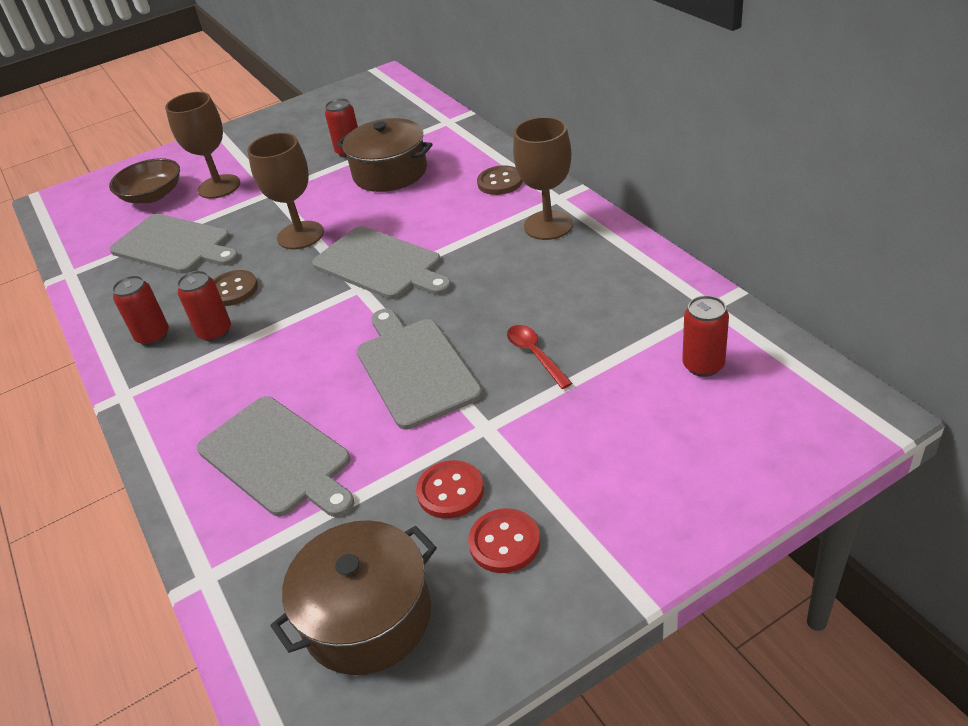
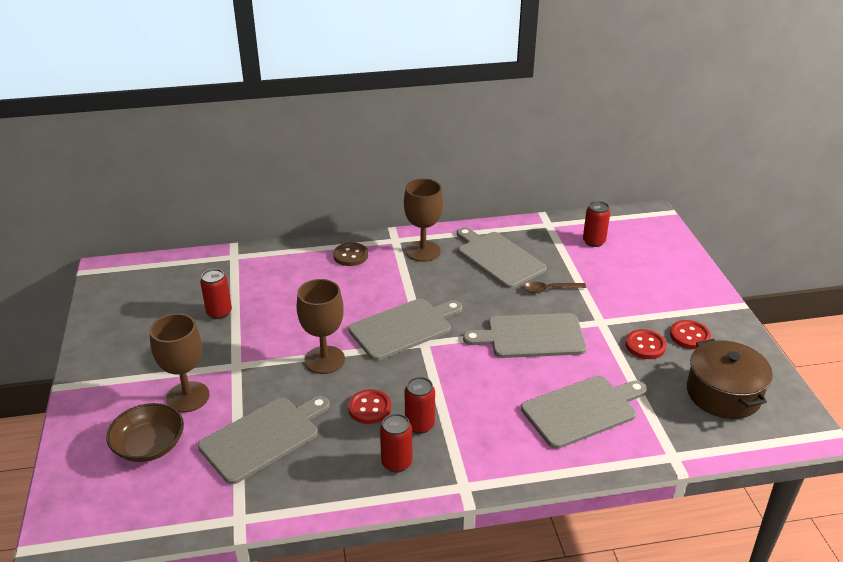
camera: 75 degrees left, 5 degrees down
brown button [213,270,258,306] -> red button [348,389,391,424]
brown pot [337,118,433,192] -> none
red spoon [507,325,573,389] -> brown spoon [523,282,586,293]
none -> grey cutting board [457,227,547,288]

